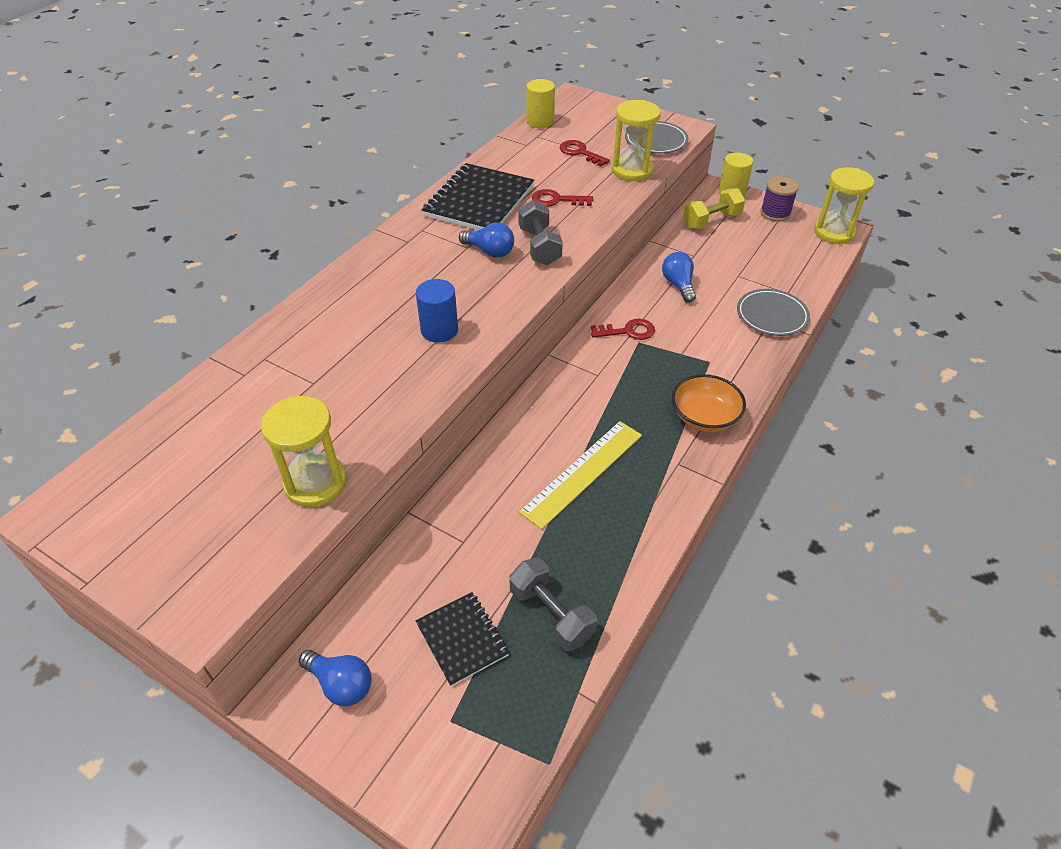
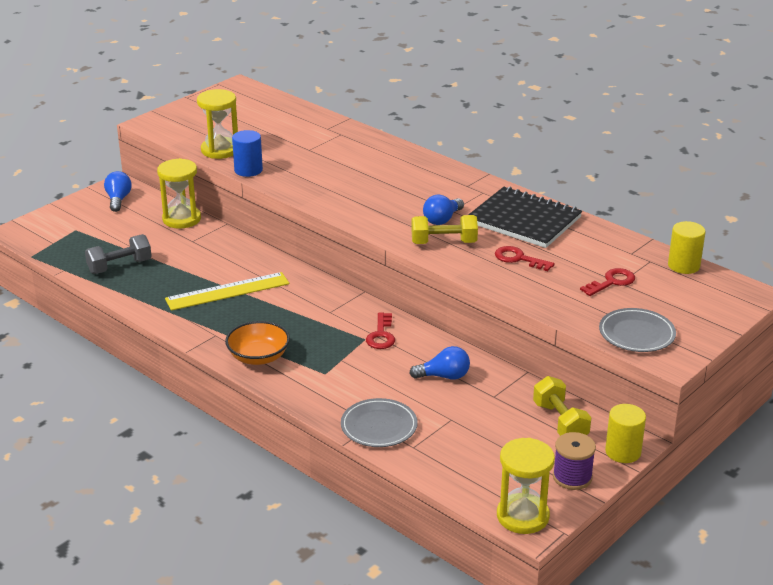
camera: 100 degrees right, 15 degrees down
blue light bulb [299,650,372,706] -> blue light bulb turned 135 degrees clockwise [104,171,132,212]
blue cylinder [416,279,458,343] -> blue cylinder moved to [232,130,263,177]
black notebook [416,592,509,687] -> none
grey dumbbell [518,200,563,265] -> yellow dumbbell [411,215,478,244]
yellow ruler [519,421,642,529] -> yellow ruler turned 75 degrees counterclockwise [165,272,289,311]
red key [532,189,593,207] -> red key turned 75 degrees counterclockwise [495,246,555,271]
yellow hourglass [612,100,661,181] -> yellow hourglass moved to [157,158,201,229]

